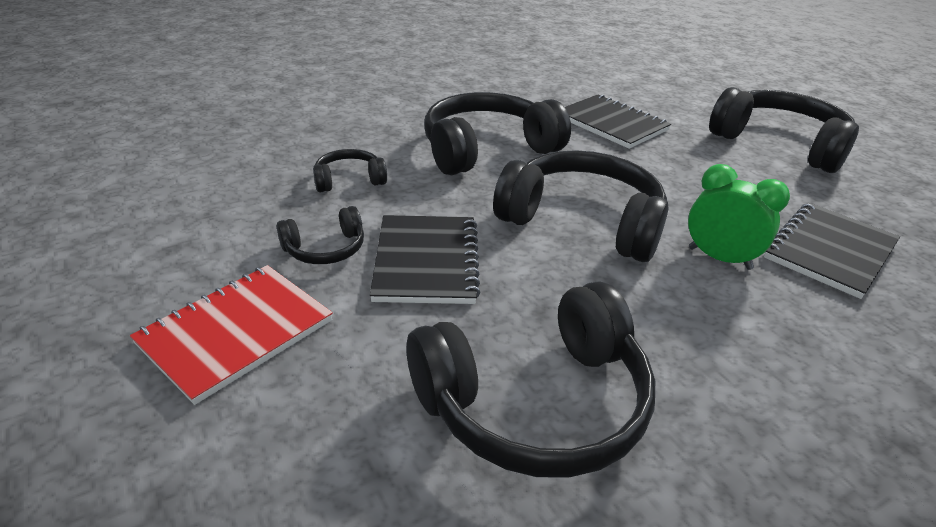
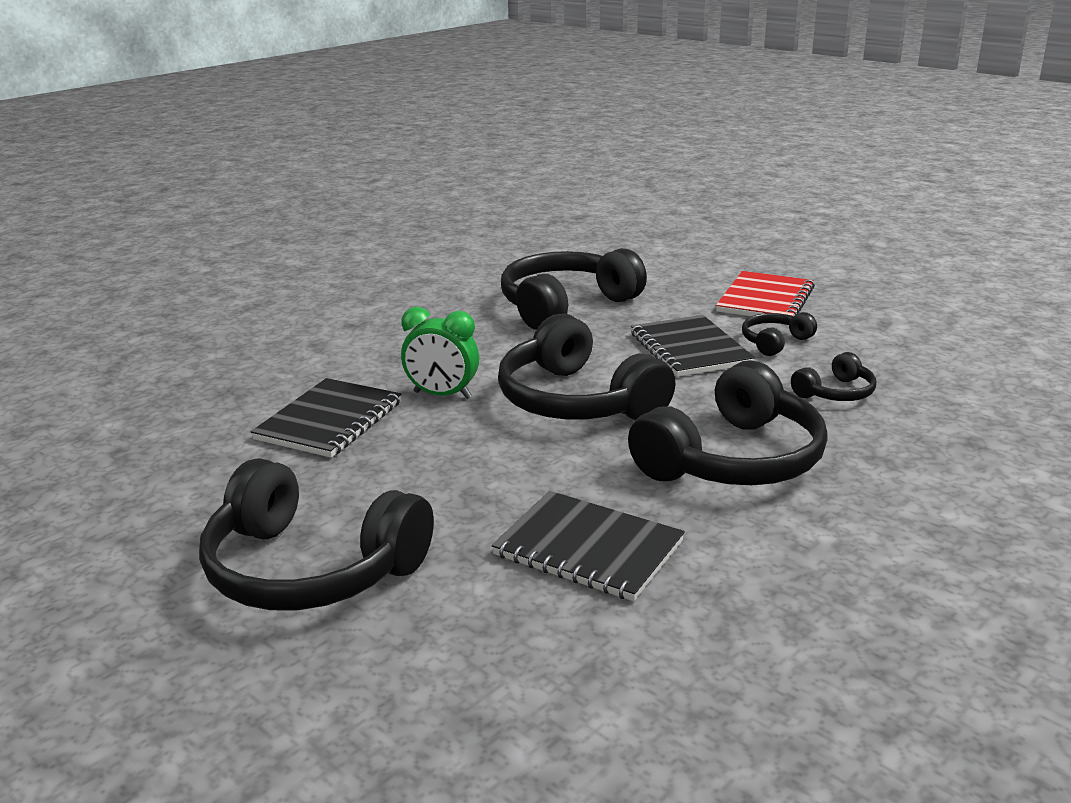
camera: 165 degrees right, 10 degrees down
black headphones [493,150,669,262] -> black headphones turned 45 degrees clockwise [498,313,675,420]

